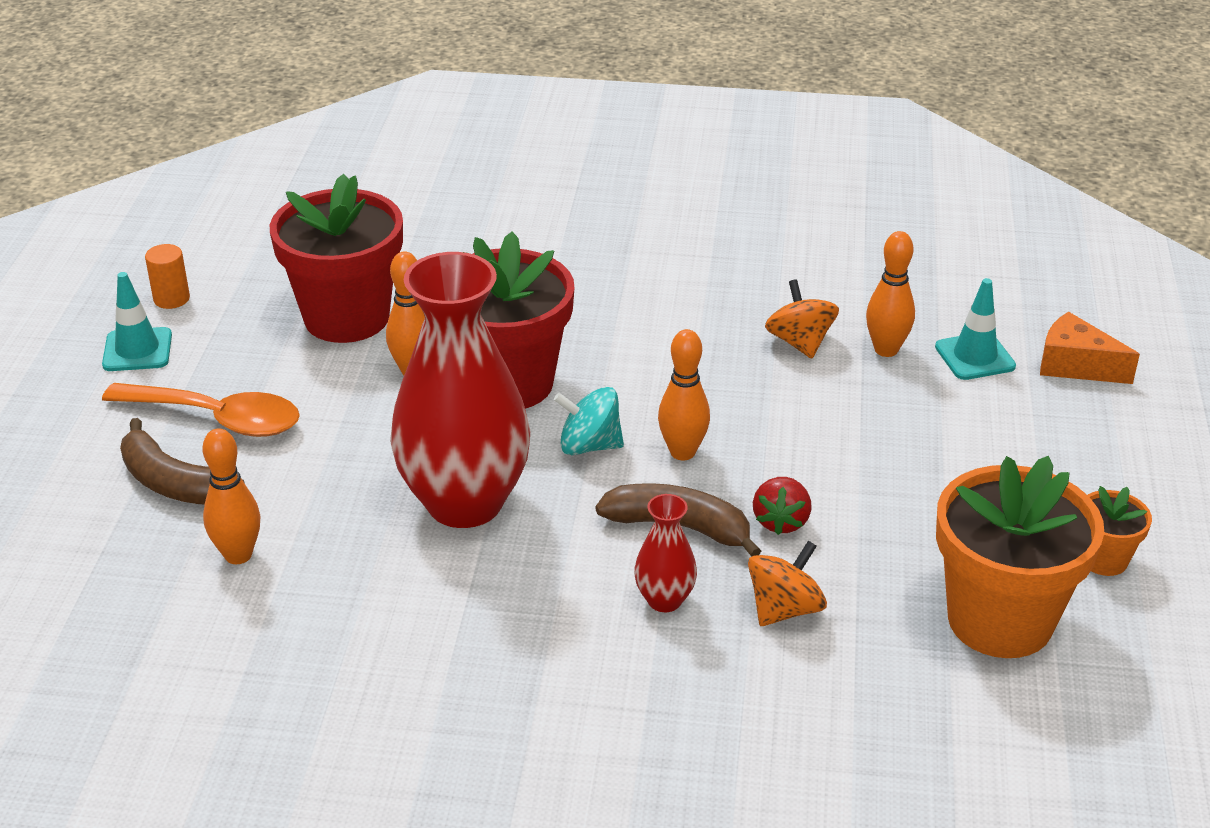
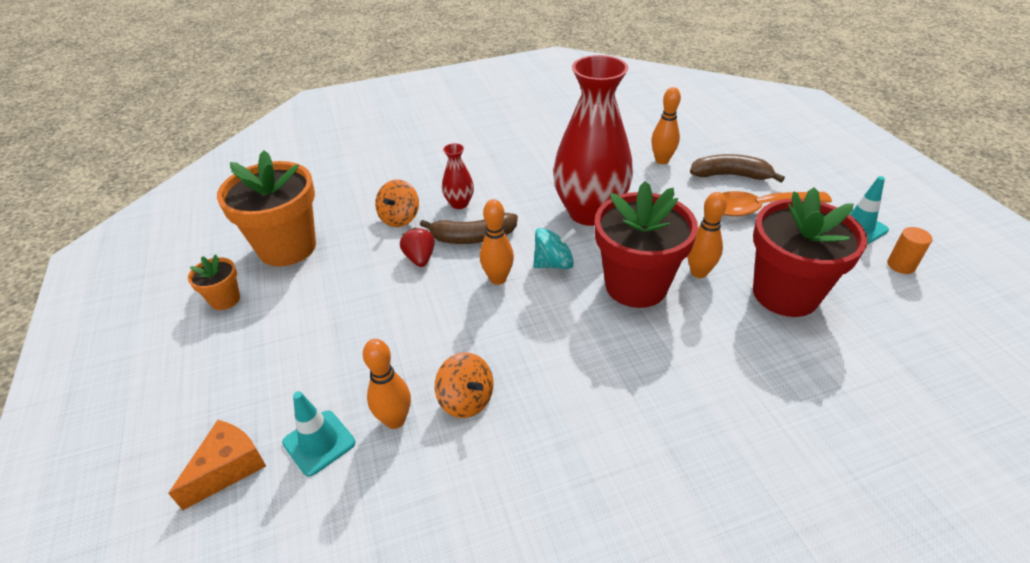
camera: 155 degrees right, 5 degrees up
orange cheese [1040,312,1140,384] -> orange cheese turned 60 degrees counterclockwise [168,420,266,510]

